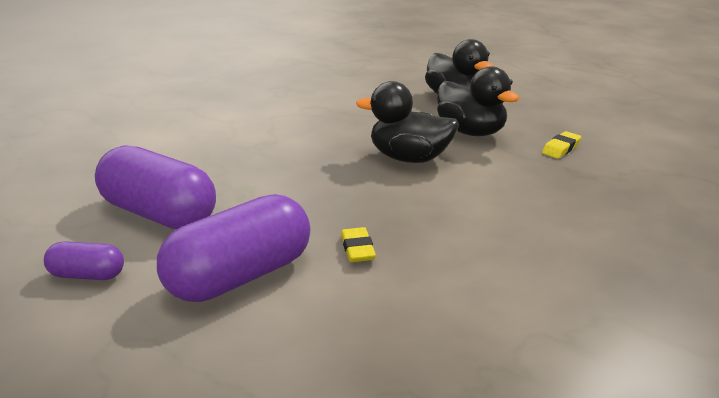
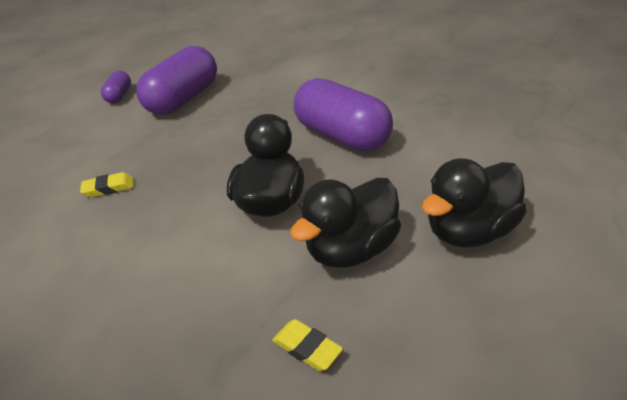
camera: 90 degrees right, 10 degrees up
purple capsule [157,194,310,302] -> purple capsule moved to [294,78,393,151]

